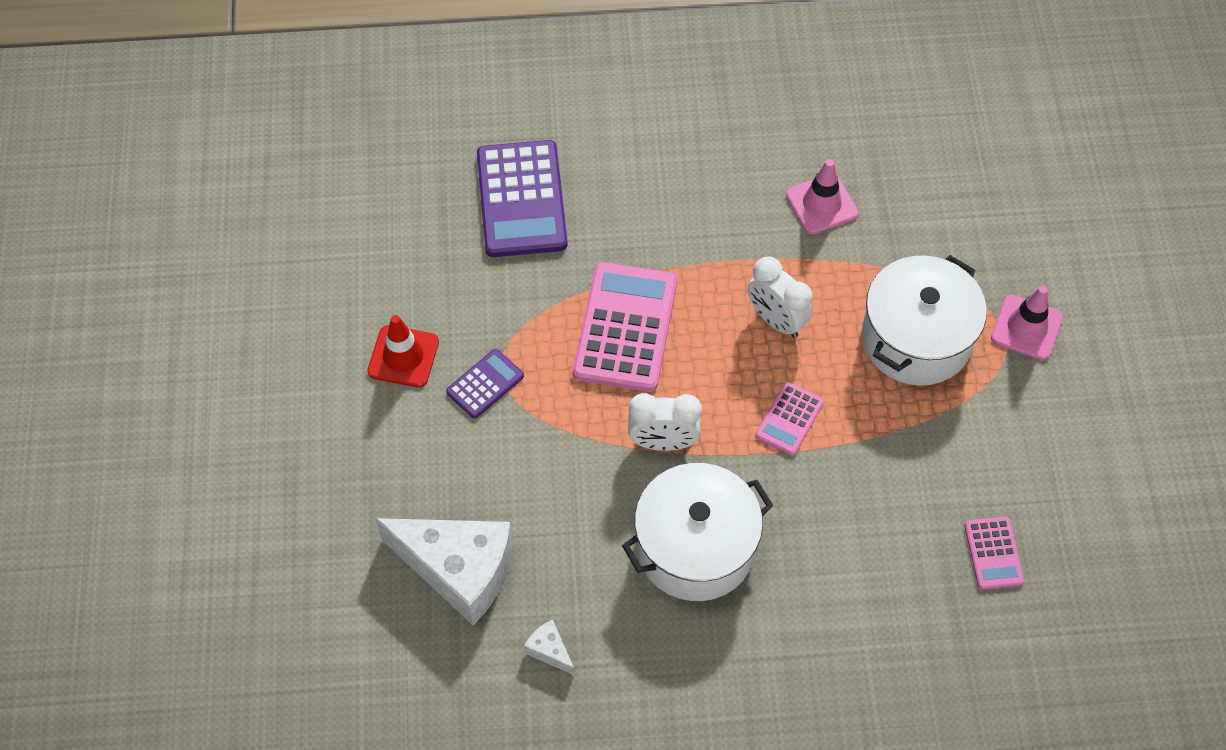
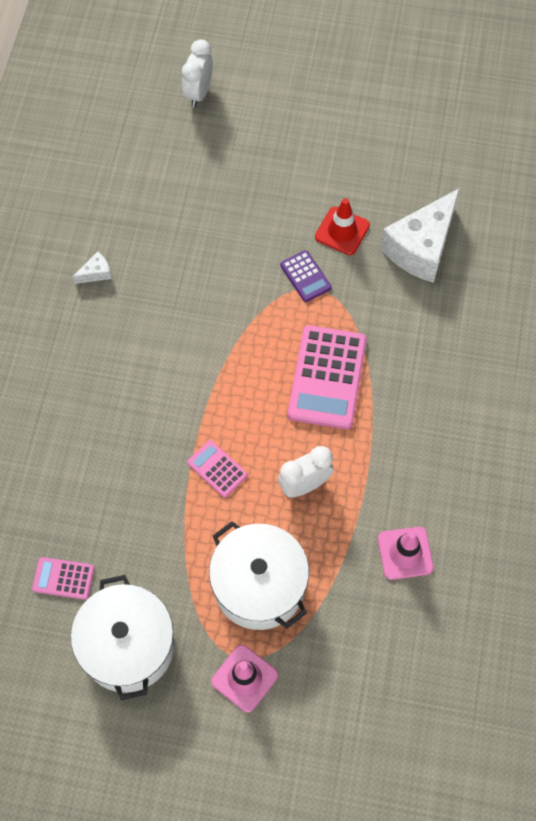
camera: 105 degrees right, 5 degrees up
white cheese [375,518,513,625] -> white cheese moved to [380,188,460,283]
purple calculator [477,140,568,257] -> none
pink calculator [573,262,677,392] -> pink calculator turned 75 degrees clockwise [288,325,367,429]
white pot [622,463,774,601] -> white pot moved to [71,575,174,700]
white clock [628,393,702,451] -> white clock moved to [182,39,213,107]

